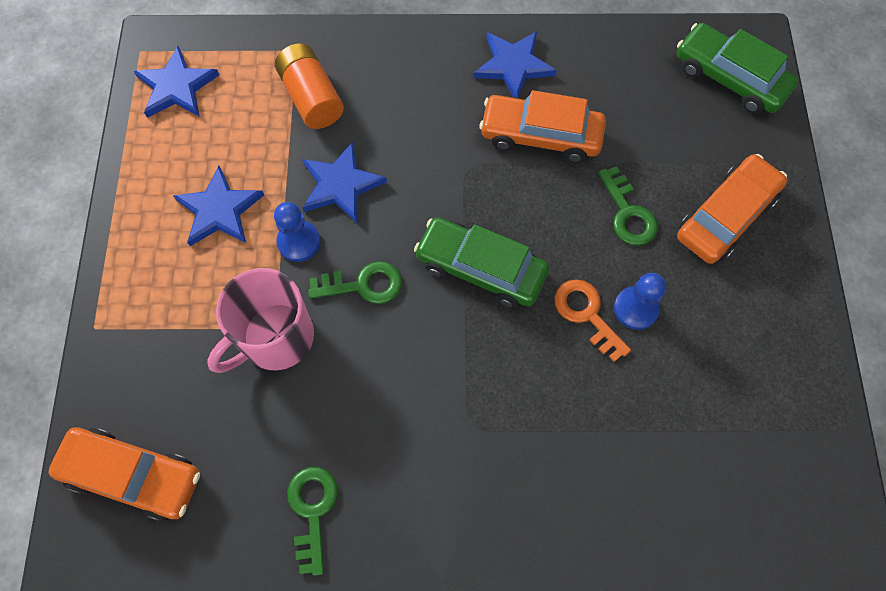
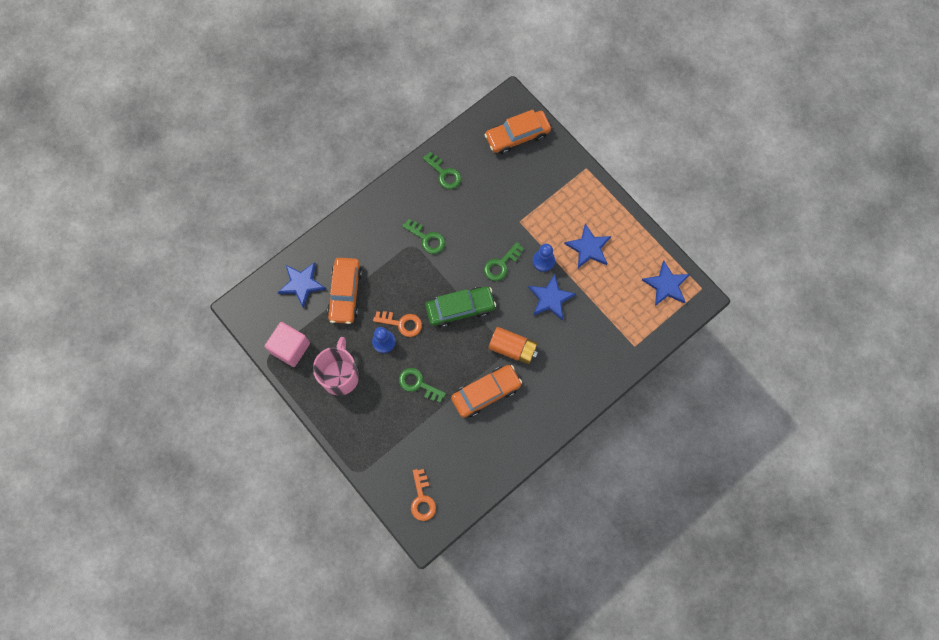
camera: 140 degrees right, 5 degrees up
pink mug [207,268,314,373] -> pink mug moved to [313,337,359,396]
orange battery [275,43,344,129] -> orange battery moved to [489,327,538,365]
blue star [473,31,557,98] -> blue star moved to [278,262,326,308]
green car [677,23,798,114] -> orange key [411,469,436,521]
orange car [677,154,787,264] -> orange car moved to [327,258,362,324]
none -> pink cube [264,322,310,367]
none -> green key [402,219,445,254]

